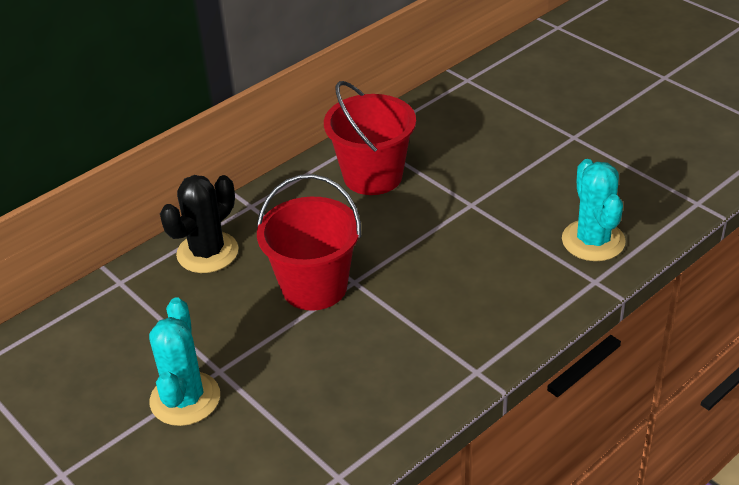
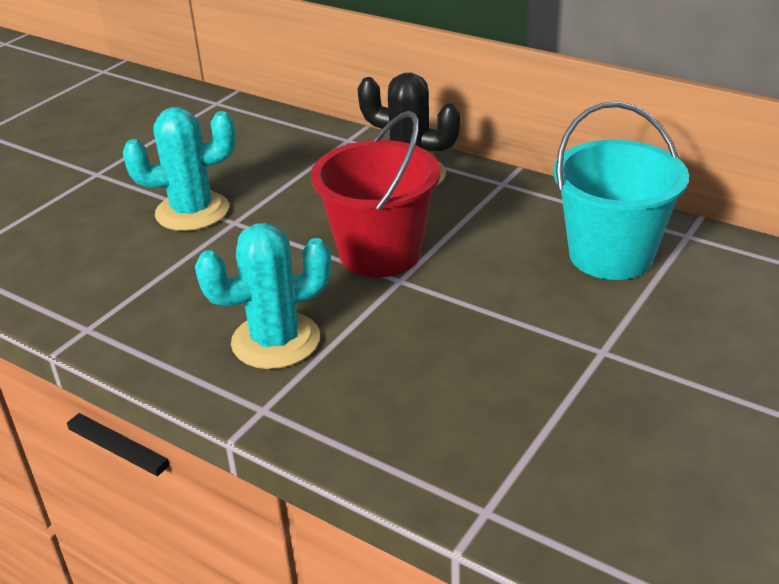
camera: 75 degrees right, 5 degrees down
red bucket [324,81,416,195] -> turquoise bucket [554,101,689,280]
turquoise cactus [562,159,626,261] -> turquoise cactus moved to [195,223,331,369]

